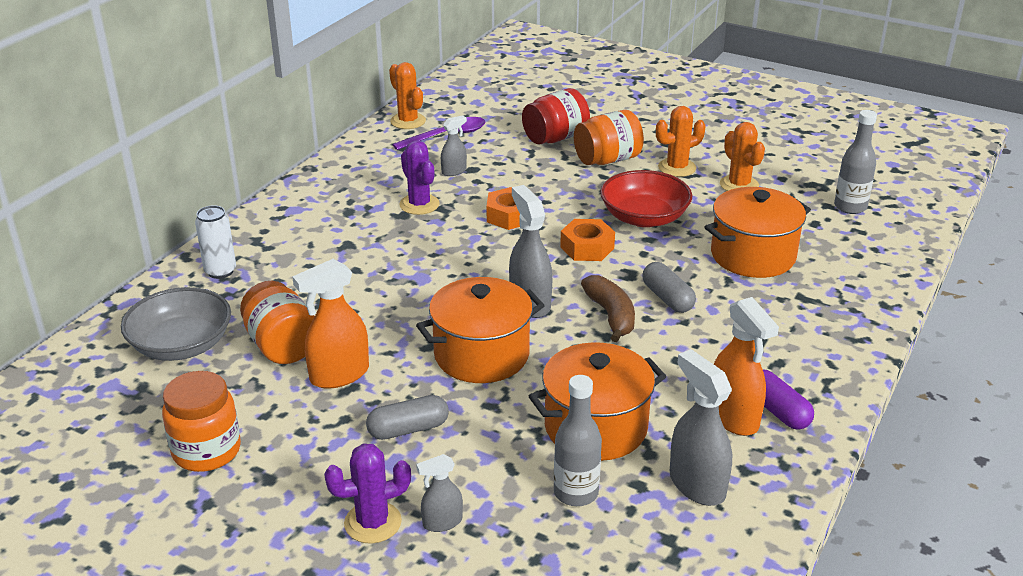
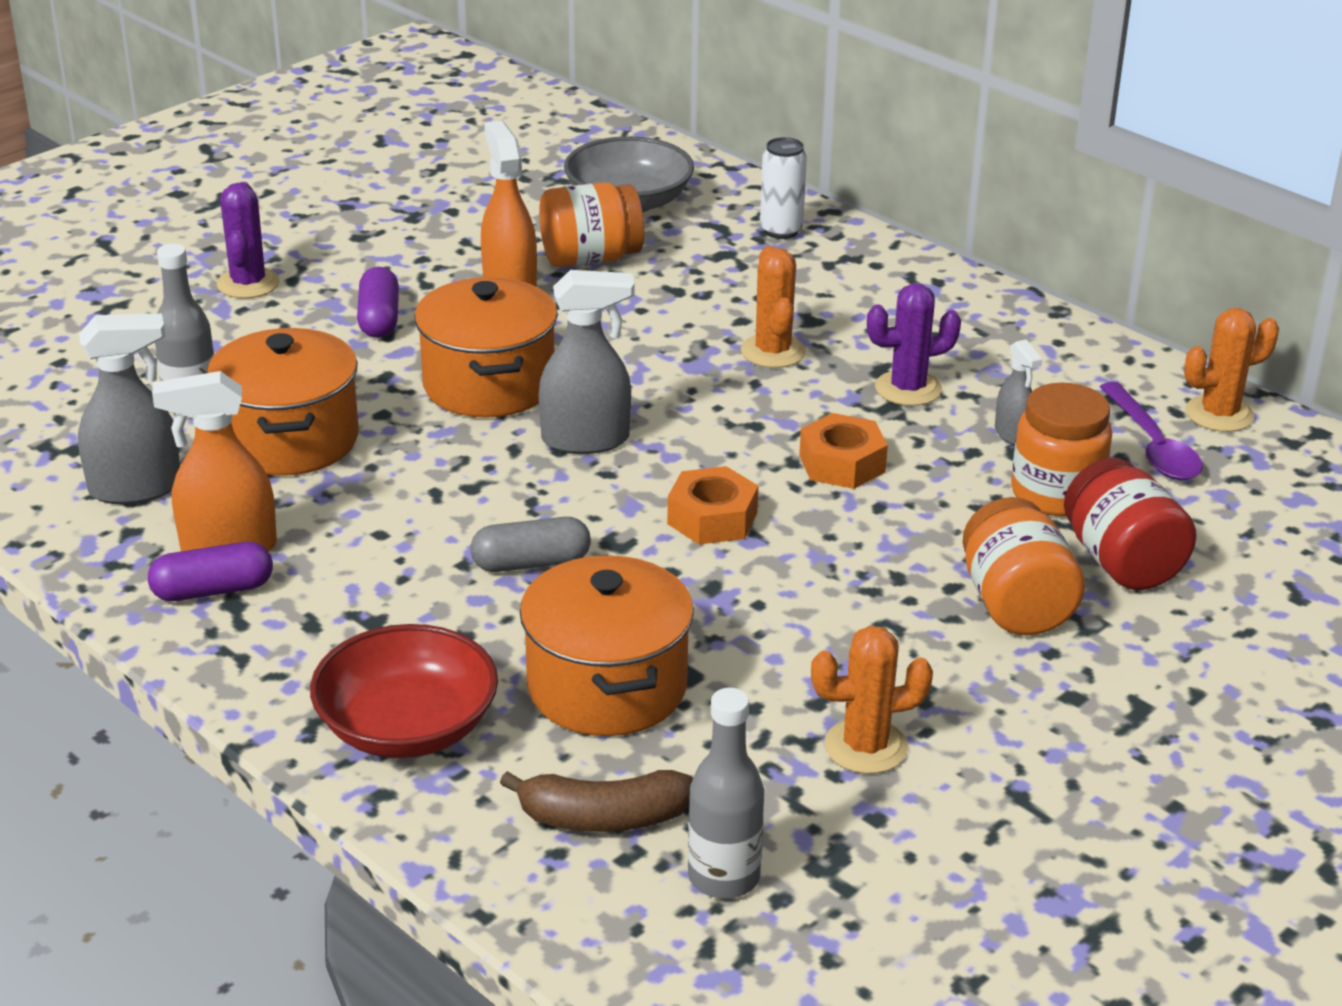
camera: 105 degrees right, 0 degrees up
orange jar [162,371,241,472] -> orange jar moved to [1011,382,1112,516]
grey capsule [366,395,449,440] -> purple capsule [357,267,399,338]
grey spray bottle [416,454,463,532] -> none
brown banana [581,275,635,342] -> brown banana moved to [500,770,693,832]
red bowl [600,170,692,227] -> red bowl moved to [310,624,498,758]
orange cactus [656,106,706,177] -> orange cactus moved to [741,246,806,368]

